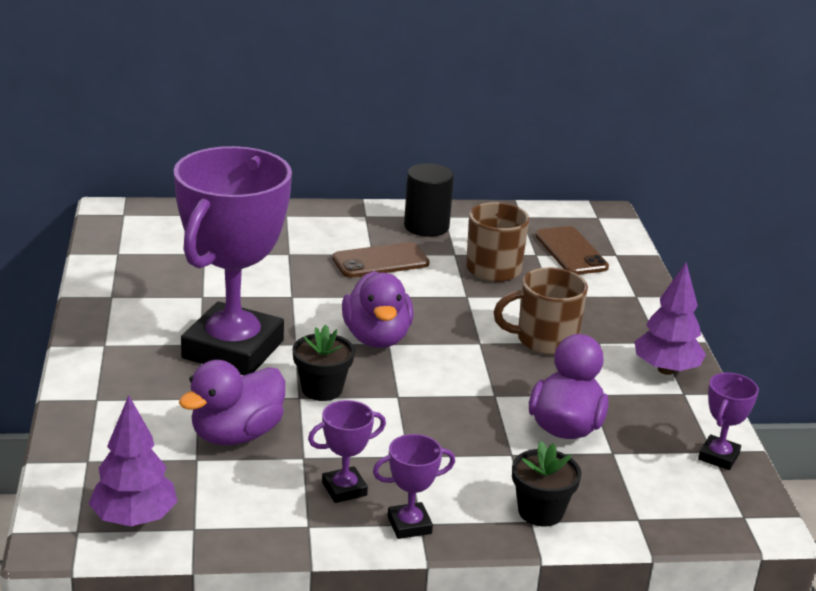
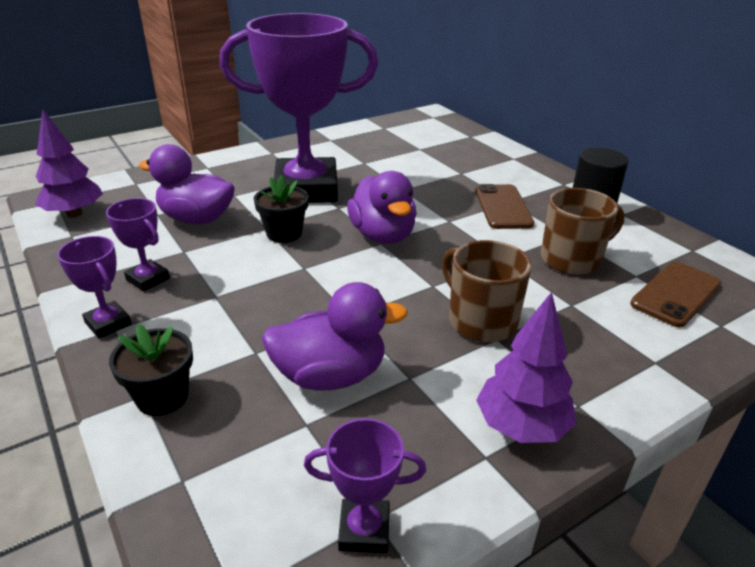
camera: 65 degrees right, 5 degrees up
brown phone [332,242,430,278] -> brown phone turned 45 degrees clockwise [476,184,534,229]
purple duck [342,271,414,348] -> purple duck turned 75 degrees counterclockwise [347,171,417,244]

